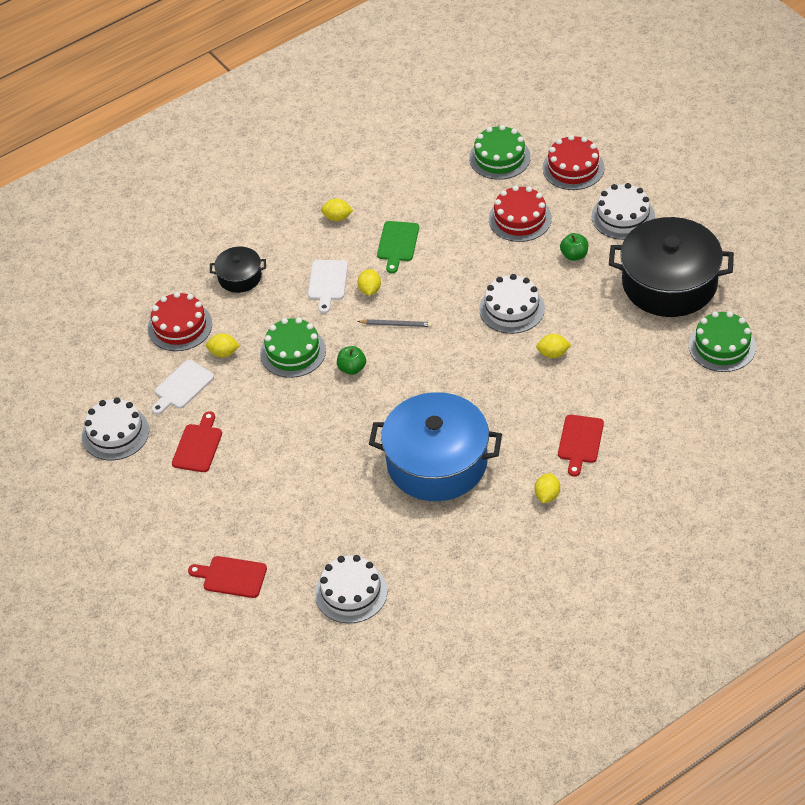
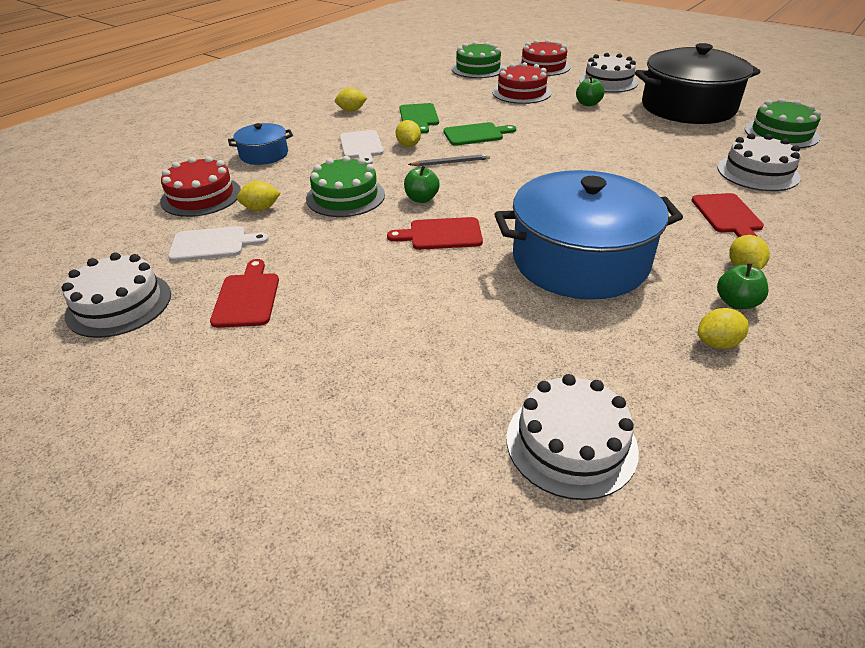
camera: 20 degrees left, 10 degrees down
white cutting board [152,360,214,414] -> white cutting board turned 120 degrees counterclockwise [168,226,269,262]
red cutting board [188,556,267,598] -> red cutting board moved to [387,217,483,250]
black pot [210,247,266,293] -> blue pot [228,123,293,165]
white cake [479,274,545,334] -> white cake moved to [717,133,801,191]
yellow lemon [536,334,571,358] -> yellow lemon moved to [698,308,749,349]
none -> green cutting board [443,122,516,146]
none -> green apple [717,263,768,309]

